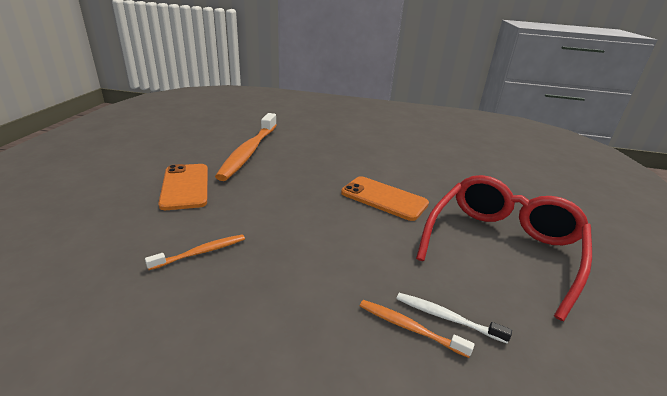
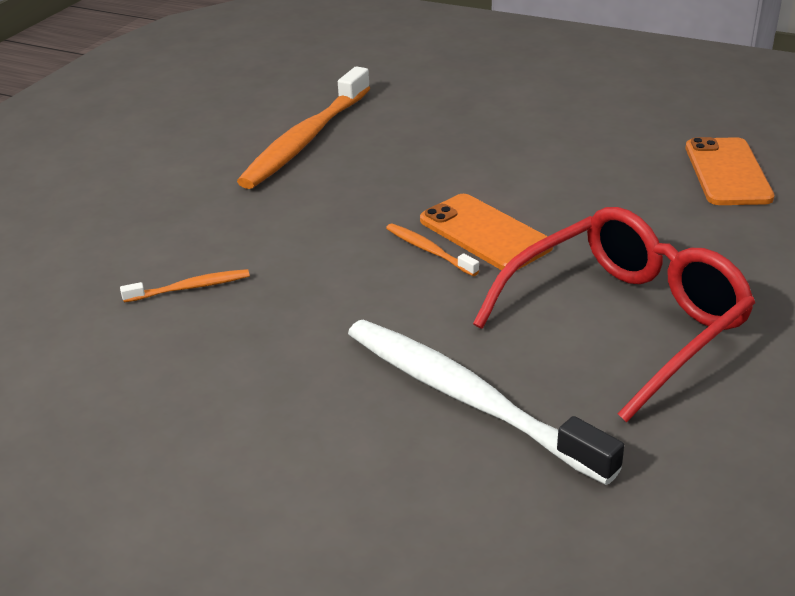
camera: 20 degrees right, 5 degrees up
orange phone [158,164,208,210] -> orange phone moved to [686,137,775,205]
orange toothbrush [360,300,474,358] -> orange toothbrush moved to [386,223,479,276]
white toothbrush [396,293,512,343] -> white toothbrush [348,320,624,485], size x2.25

